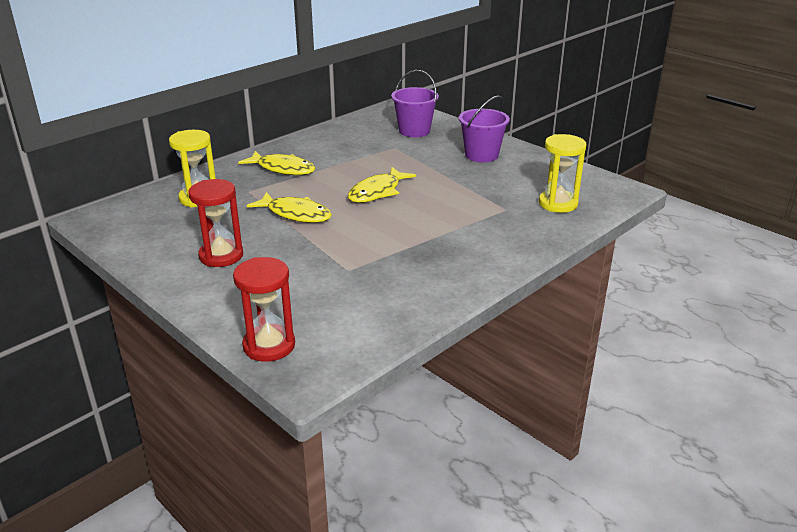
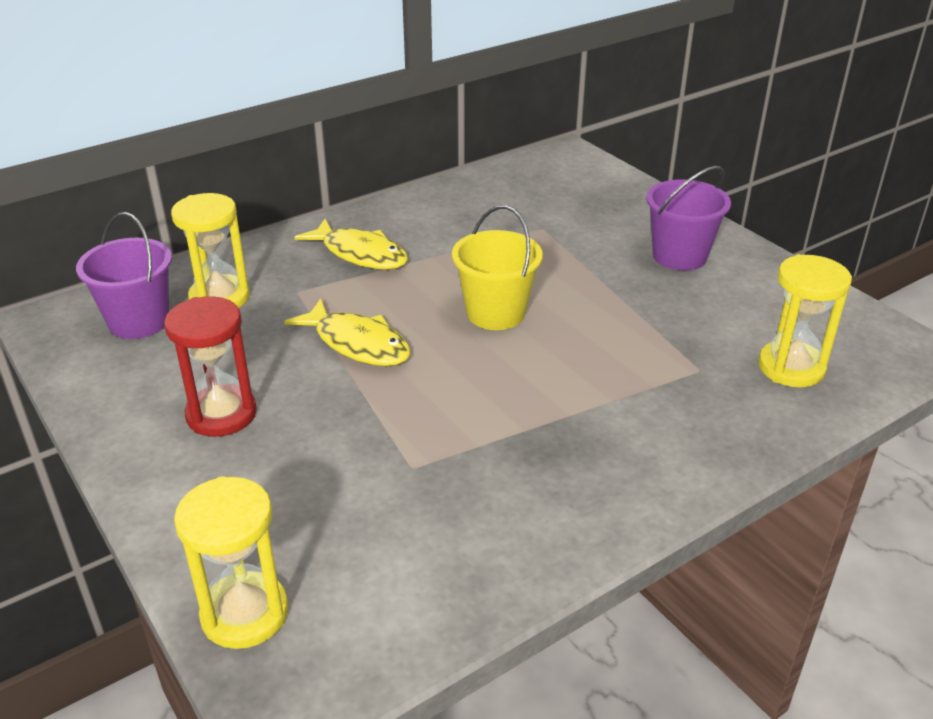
camera: 10 degrees right, 5 degrees up
red hourglass [233,257,295,362] -> yellow hourglass [174,476,288,649]
yellow fish [348,167,416,203] -> yellow bucket [452,205,543,330]
purple bucket [391,70,439,137] -> purple bucket moved to [76,212,172,339]

